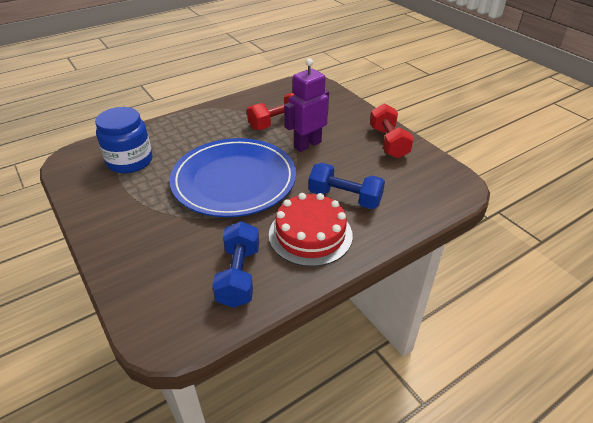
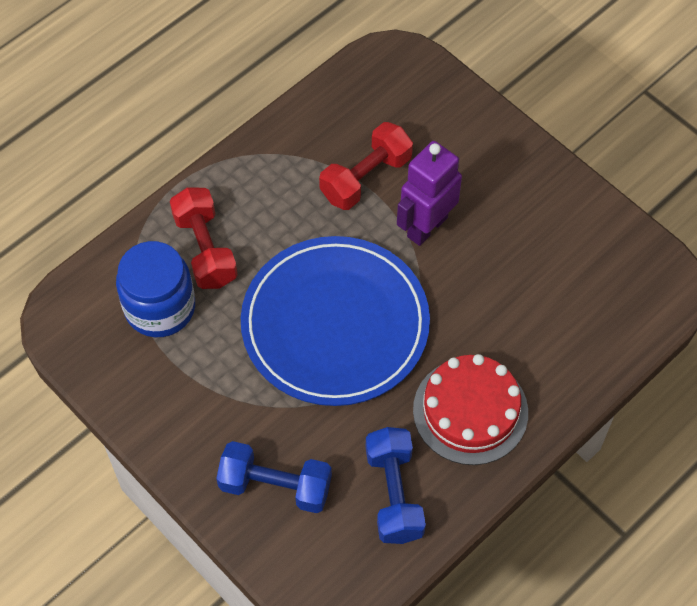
camera: 10 degrees left, 20 degrees up
blue dumbbell [309,163,385,209] -> blue dumbbell moved to [216,441,332,513]
red dumbbell [370,104,414,158] -> red dumbbell moved to [170,187,238,289]

